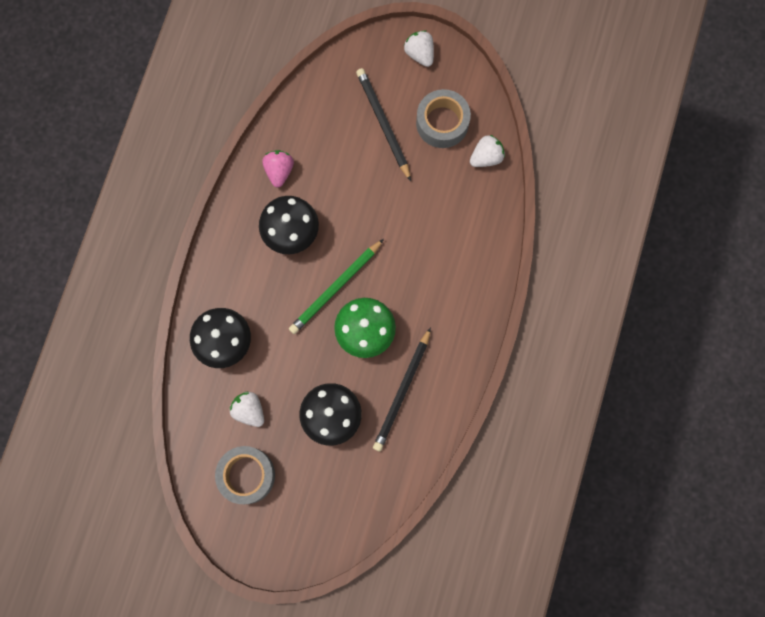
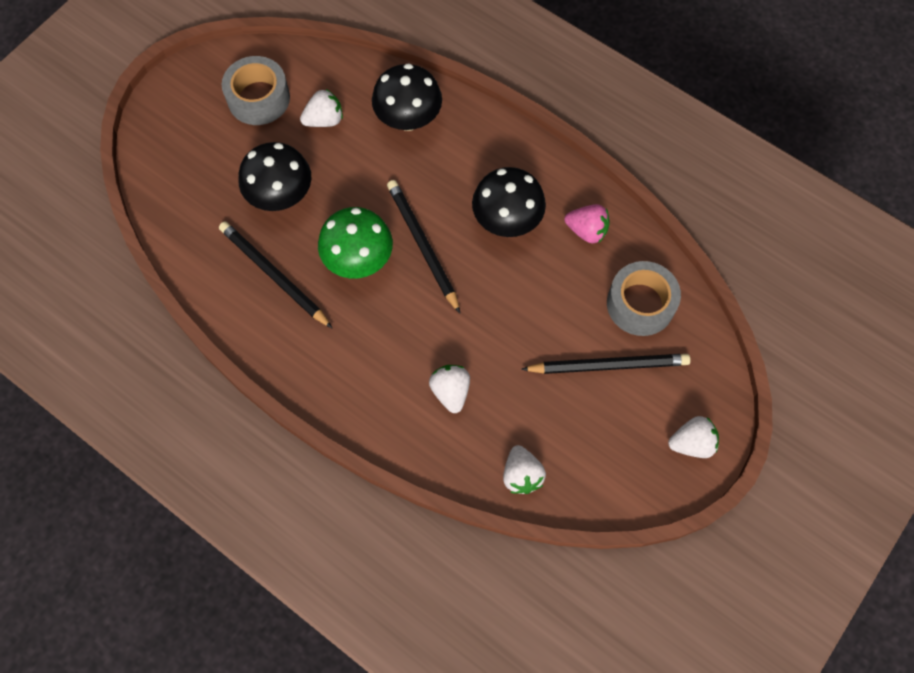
camera: 110 degrees right, 10 degrees down
green pencil [289,239,384,334] -> black pencil [387,180,460,313]
grey tape [416,89,471,148] -> grey tape moved to [607,261,681,336]
none -> white strawberry [429,365,470,413]

